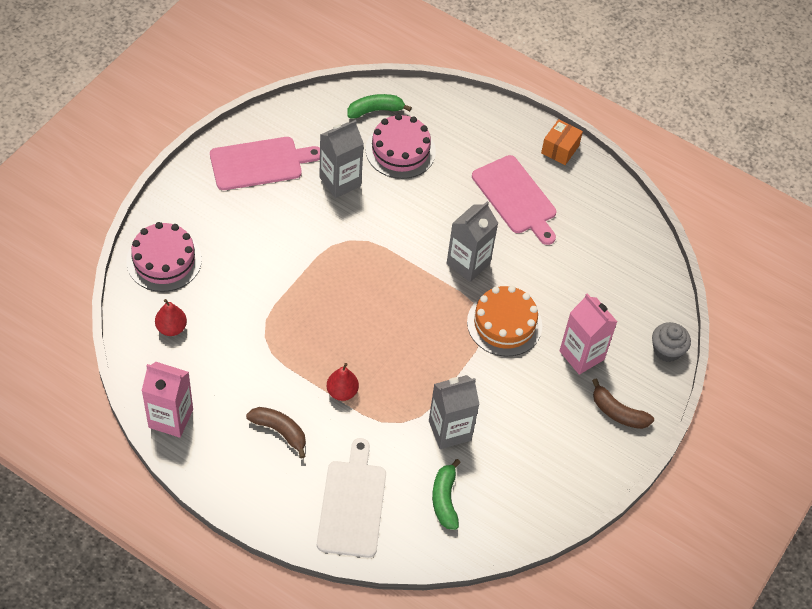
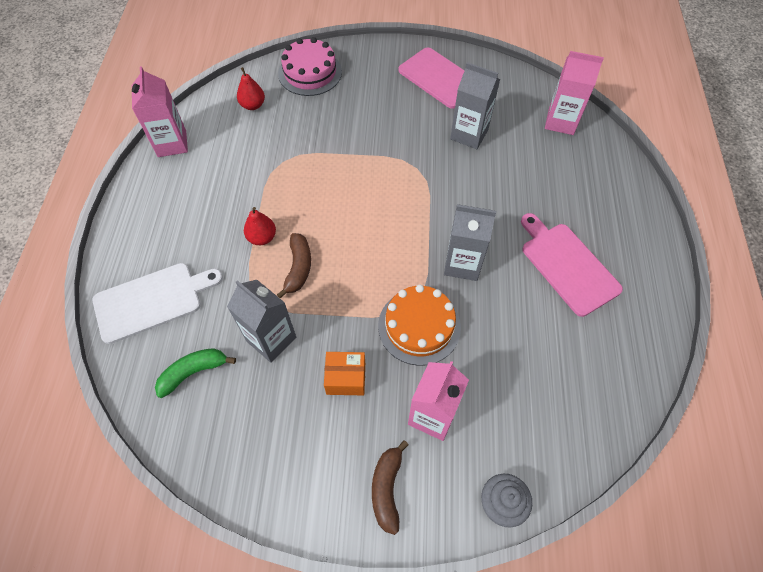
camera: 65 degrees right, 5 degrees up
brown banana [246,407,306,459] -> brown banana moved to [277,233,311,298]
green banana [347,94,412,119] -> pink carton [545,51,604,135]
pink cake [366,114,436,179] -> none
pink cutting board [472,155,556,245] -> pink cutting board turned 120 degrees clockwise [521,213,623,317]
orange box [541,119,583,165] -> orange box moved to [324,352,365,395]

